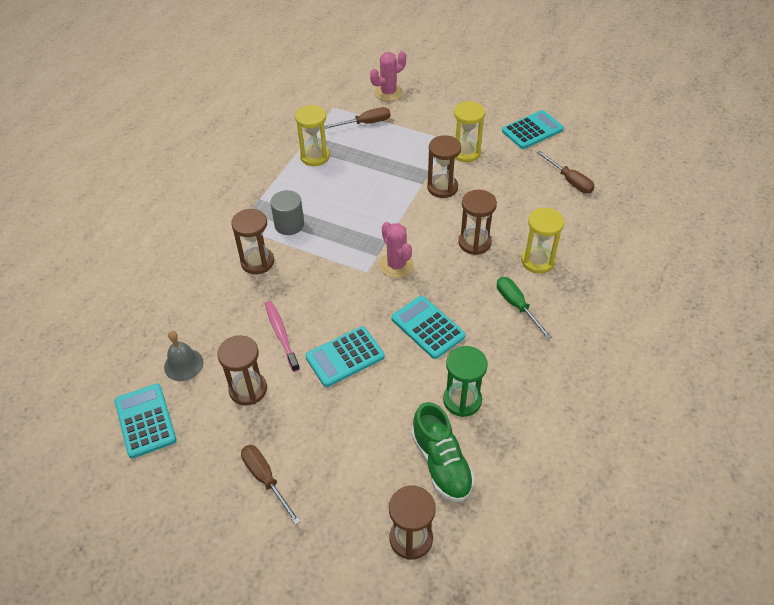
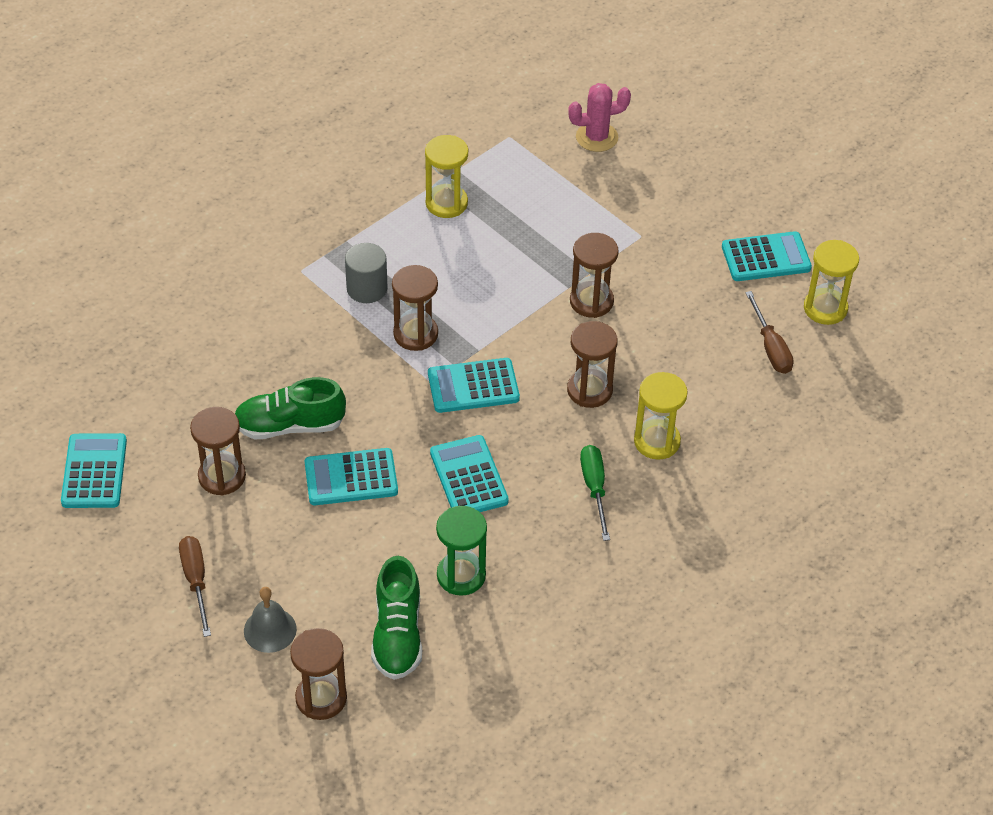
camera: 20 degrees right, 0 degrees up
grey bell [164,331,204,381] -> grey bell moved to [244,587,297,653]
brown hourglass [231,209,274,274] -> brown hourglass moved to [392,265,438,351]
pink toothbrush [265,301,300,372] -> green shoe [235,377,346,440]
brown screwdriver [324,107,390,129] -> none
pink cactus [379,222,414,278] -> turquoise calculator [428,358,520,413]
yellow hourglass [454,101,485,162] -> yellow hourglass moved to [804,240,859,325]

